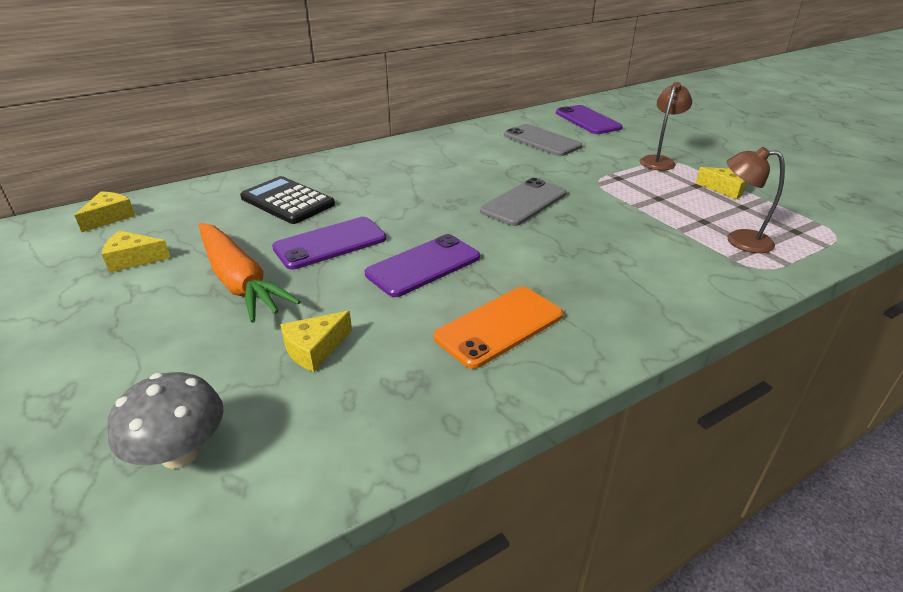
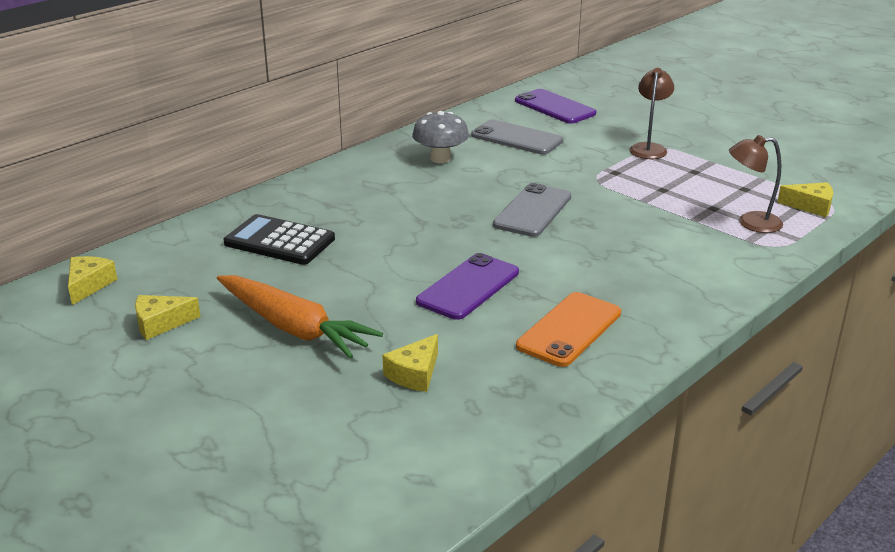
camera: 15 degrees left, 5 degrees down
grey mushroom [107,372,224,469] -> grey mushroom moved to [412,111,469,163]
purple phone [272,217,386,270] -> none
yellow cheese [696,167,747,200] -> yellow cheese moved to [777,182,833,217]

